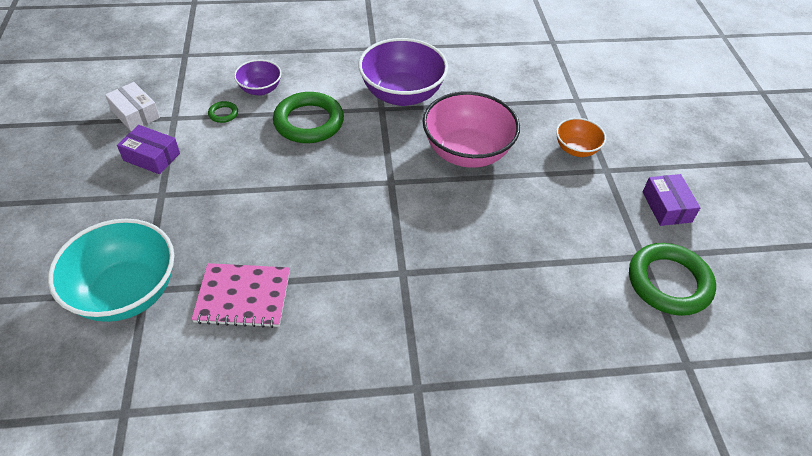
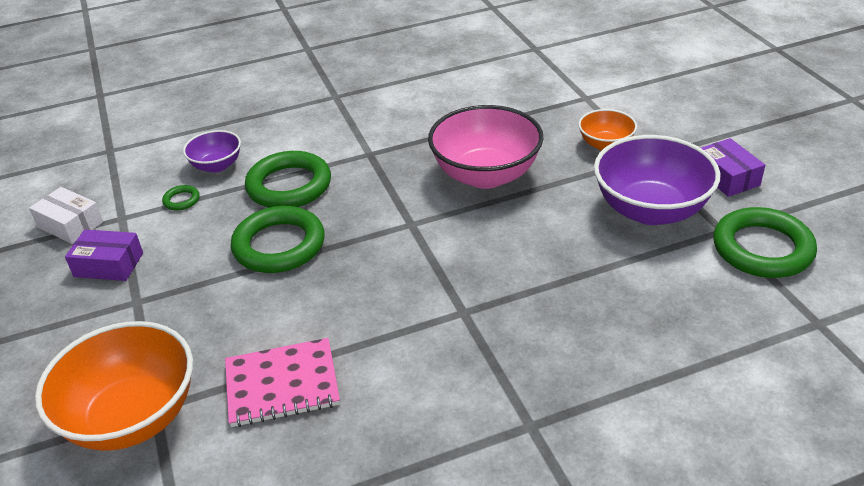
camera: 10 degrees left, 10 degrees down
turquoise bowl [48,219,174,322] -> orange bowl [35,321,193,451]
purple bowl [358,38,448,106] -> purple bowl moved to [594,135,720,225]
none -> green ring [231,206,325,273]

